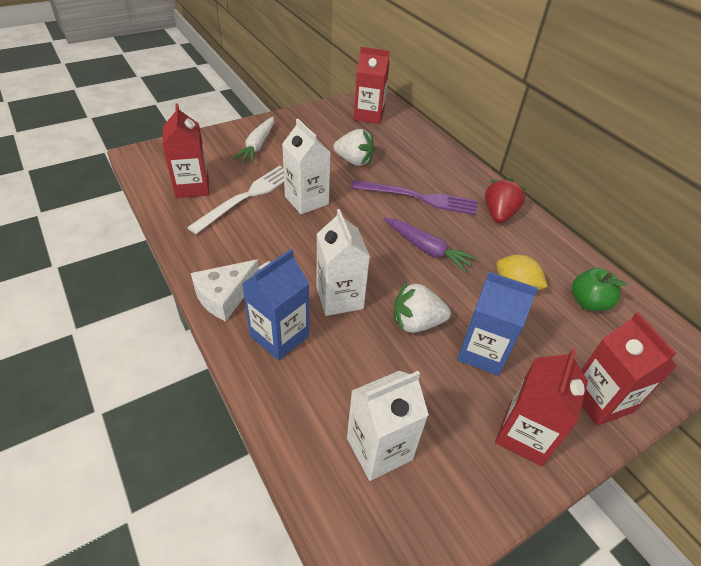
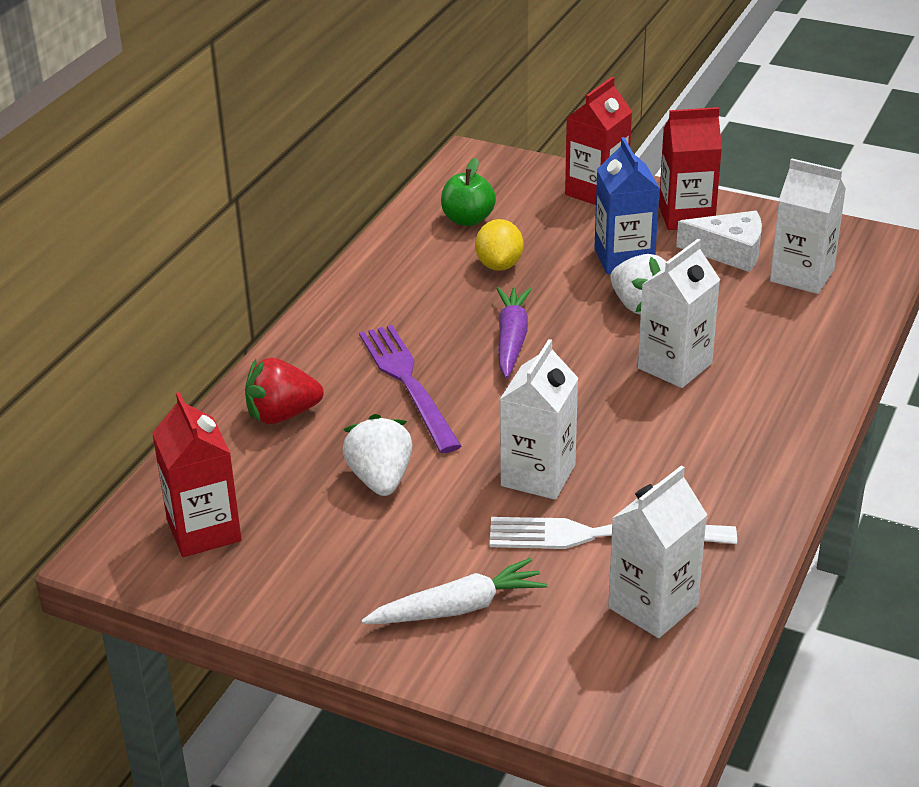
camera: 120 degrees left, 10 degrees down
red carton [162,104,209,198] -> white carton [608,465,707,638]
white cheese [191,259,259,321] -> white cheese moved to [676,211,762,272]
blue carton [242,249,309,360] -> none
red strawberry [485,177,527,223] -> red strawberry moved to [245,357,324,424]

